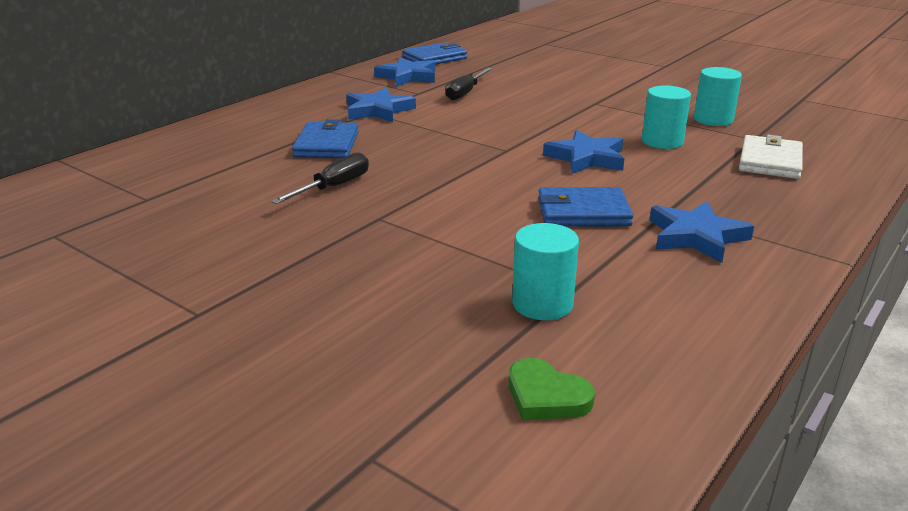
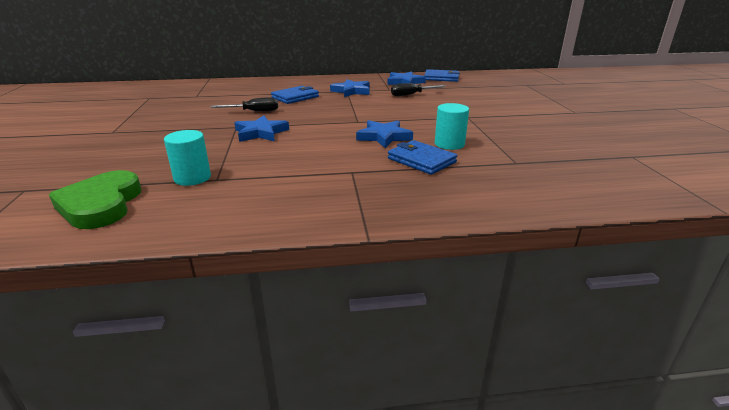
camera: 45 degrees right, 0 degrees up
green heart [508,358,595,420] -> green heart [49,170,141,229], size x1.81
blue wallet [538,187,633,227] -> blue wallet moved to [388,140,457,175]
blue star [650,201,754,263] -> blue star moved to [235,116,289,142]
turquoise cylinder [694,67,742,126] -> none
white wallet [739,135,803,179] -> none

